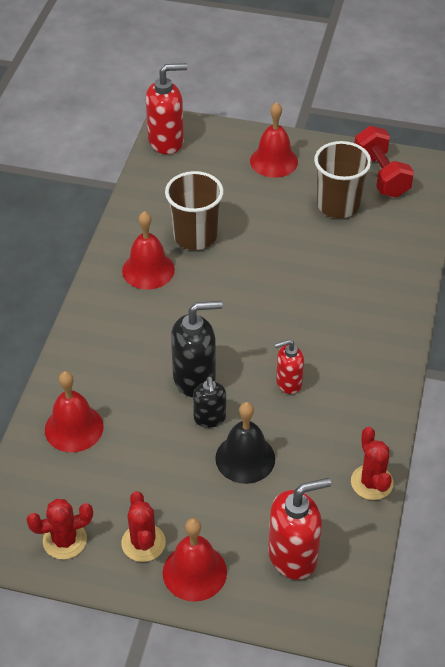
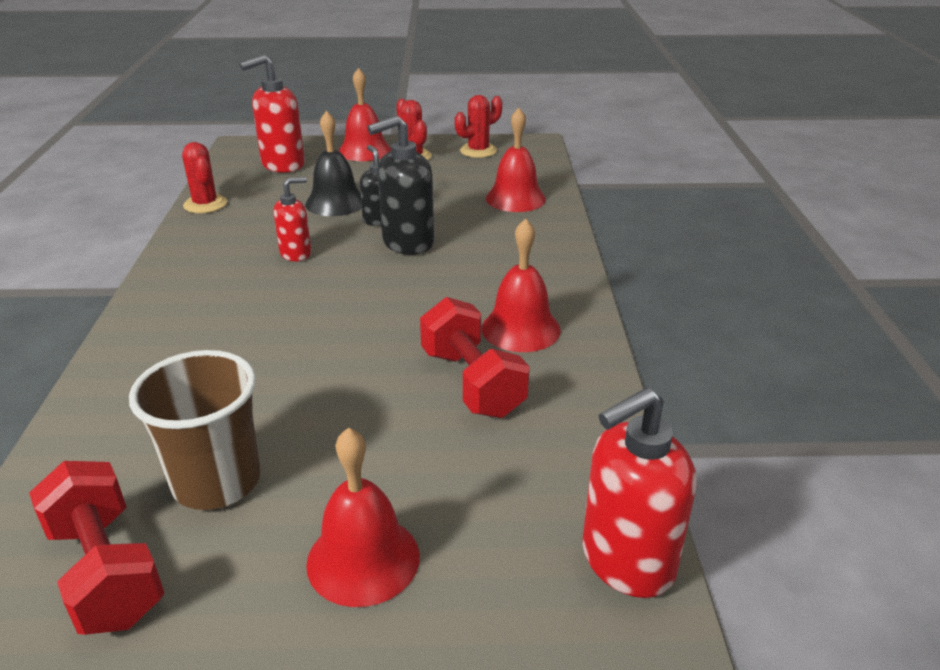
camera: 165 degrees right, 15 degrees down
brown cup [165,171,224,250] -> red dumbbell [420,297,530,418]

